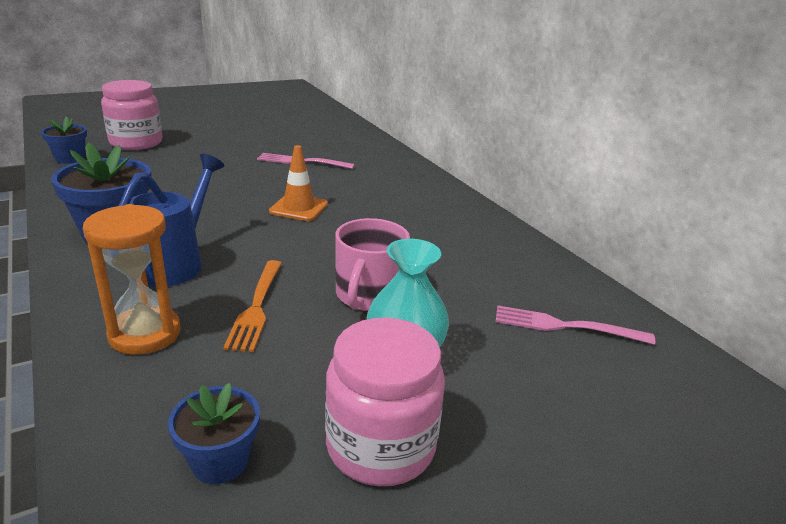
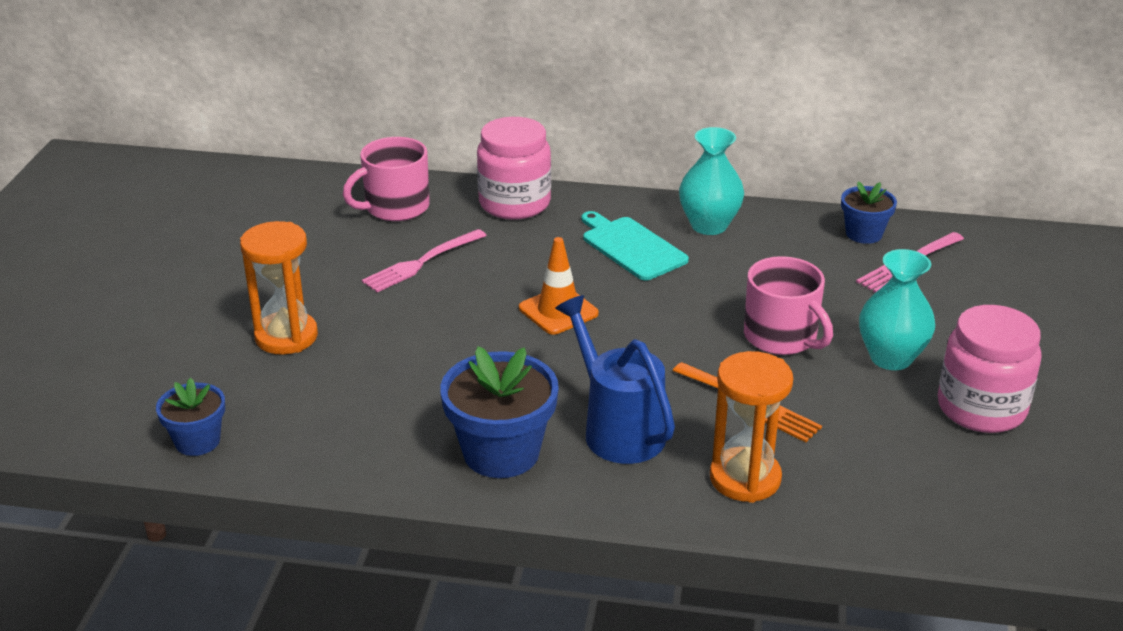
camera: 50 degrees left, 5 degrees up
pink jar [101,80,162,150] -> pink jar moved to [477,117,551,220]
blue flower pot [168,383,260,484] -> blue flower pot moved to [841,181,897,244]
none -> orange hourglass [240,221,318,355]
none -> pink mug [343,137,430,221]
none -> turquoise cutting board [581,211,689,281]
none -> turquoise vase [679,127,744,235]

